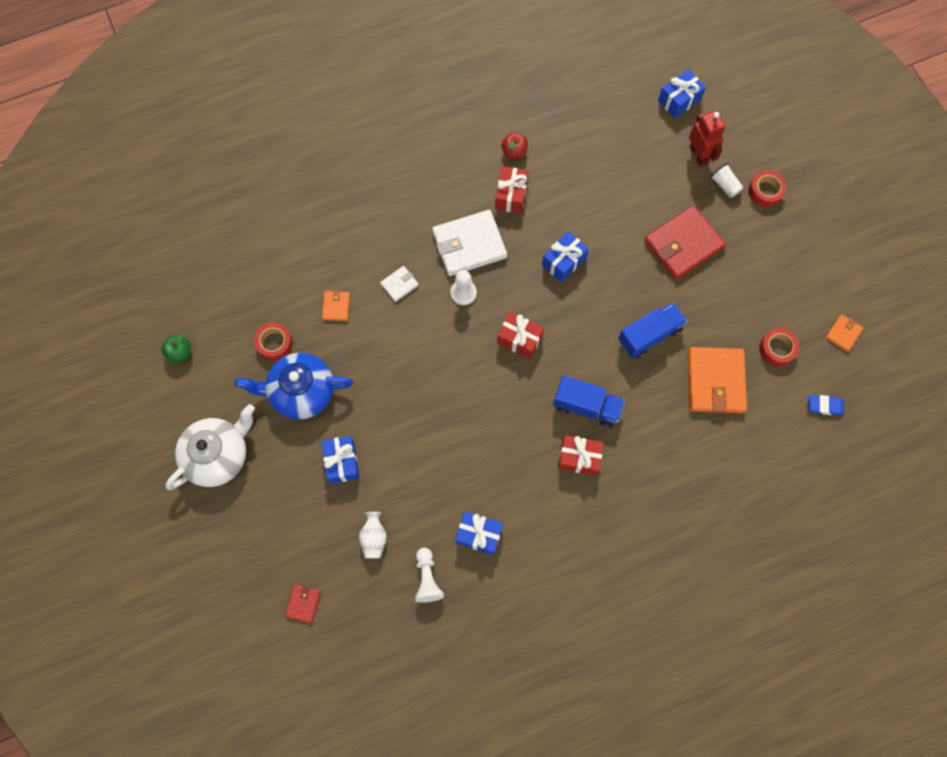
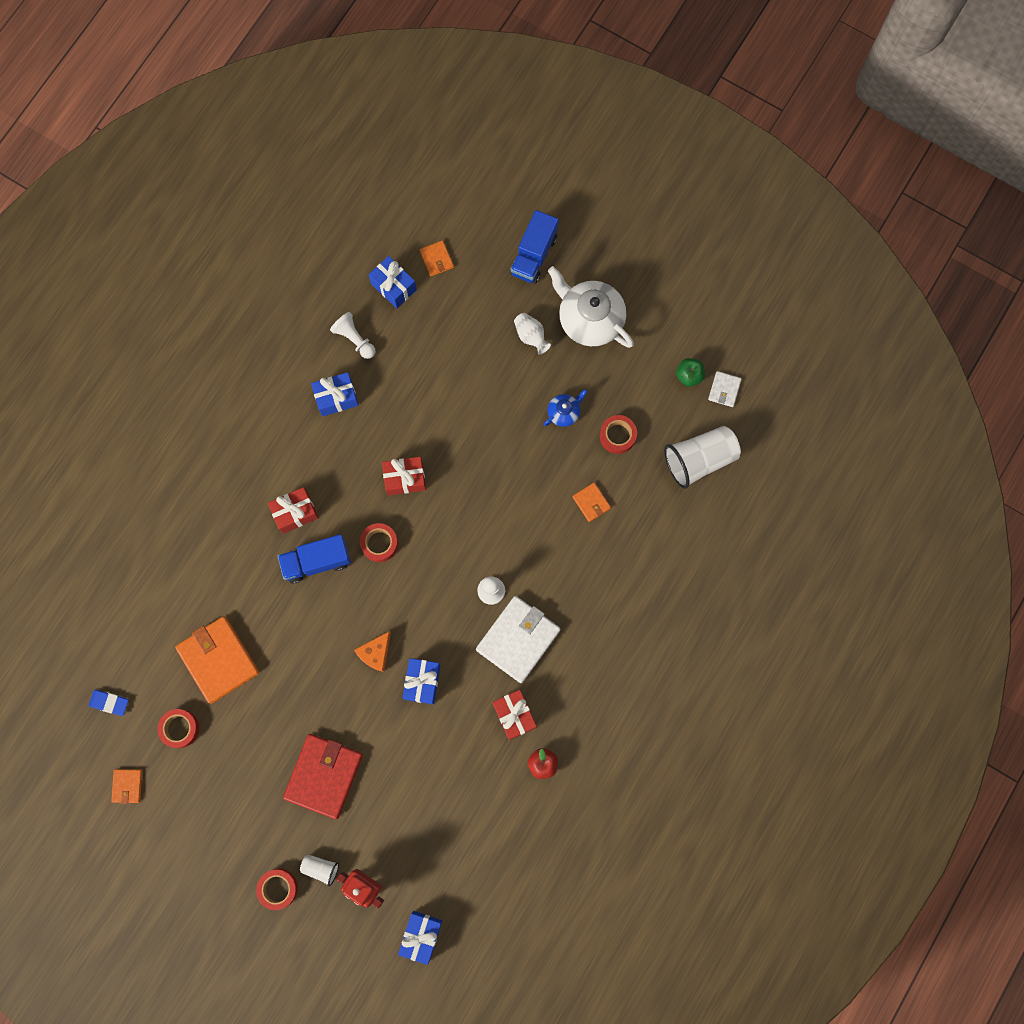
camera: 145 degrees right, 5 degrees up
white teapot [166,404,255,490] -> white teapot turned 120 degrees clockwise [548,266,634,348]
blue teapot [235,353,353,420] -> blue teapot [543,389,588,427], size x0.49
red wallet [285,584,321,623] -> orange wallet [420,240,454,276]
blue gift [322,436,359,484] -> blue gift moved to [369,256,417,308]
white vase [359,512,387,558] -> white vase moved to [514,313,551,355]
white wallet [380,266,418,302] -> white wallet moved to [708,371,741,407]
red gift [497,312,544,359] -> red gift moved to [382,457,426,496]
blue truck [618,302,687,358] -> blue truck moved to [510,210,559,284]
blue eraser [808,395,844,416] -> blue eraser turned 45 degrees clockwise [89,689,129,716]
none -> orange cheese [354,631,391,672]
none -> red tape [360,523,398,562]
none -> white cup [664,426,741,489]

